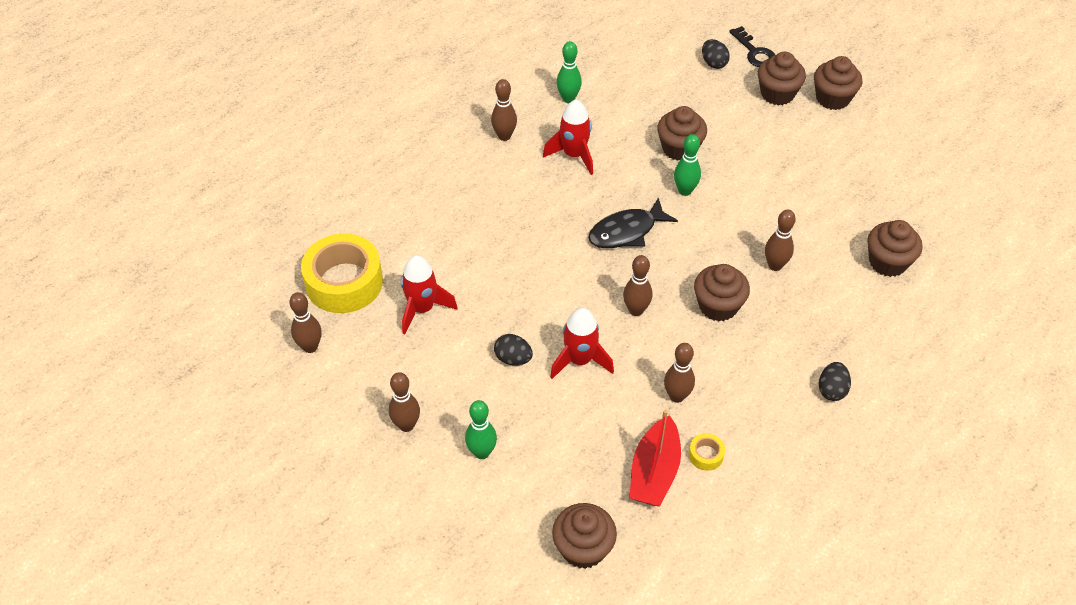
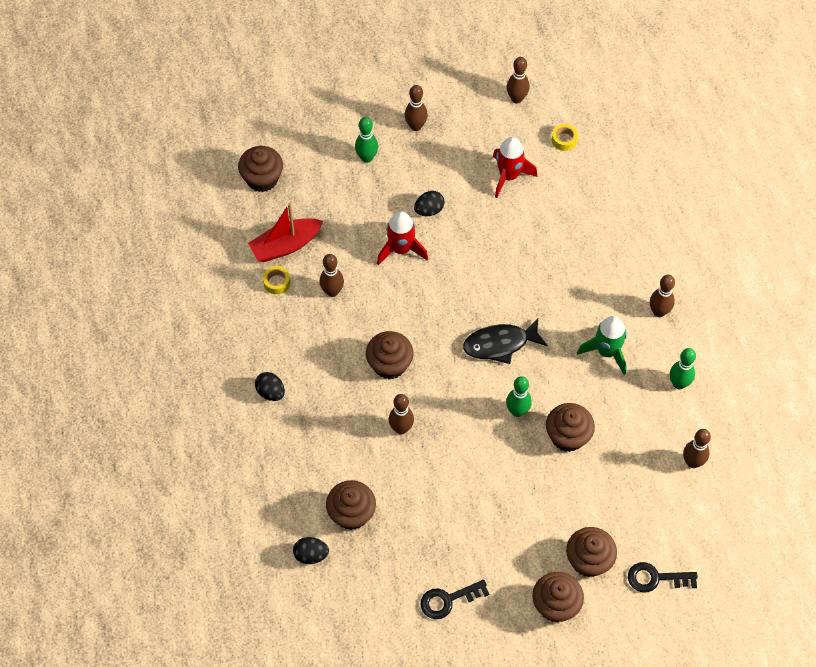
camera: 120 degrees right, 10 degrees up
yellow tape [301,234,383,313] -> yellow tape [552,124,578,151], size x0.41
red rocket [543,100,593,175] -> green rocket [577,316,627,375]
black fish [588,197,678,248] -> black fish turned 105 degrees counterclockwise [463,318,548,364]
brown bowling pin [623,255,652,316] -> brown bowling pin moved to [683,429,711,468]
red boat [629,409,681,506] -> red boat turned 75 degrees counterclockwise [248,203,323,262]
black egg [702,39,730,69] -> black egg moved to [293,537,329,564]
none -> black key [421,580,489,619]

